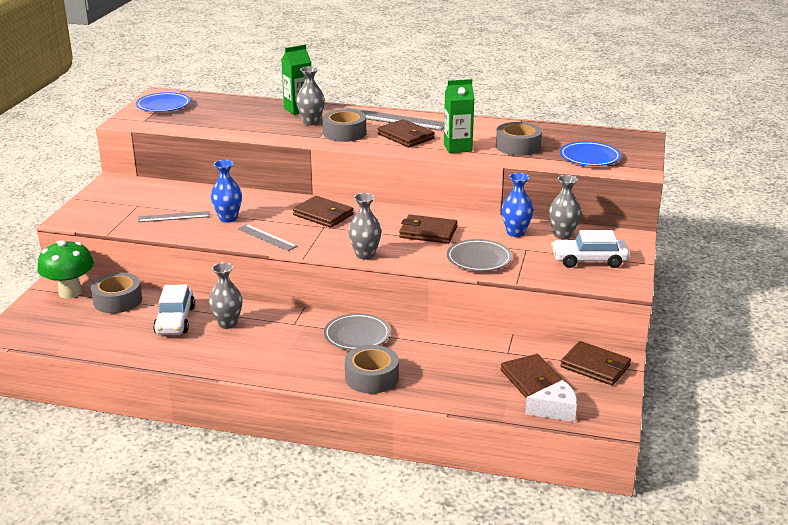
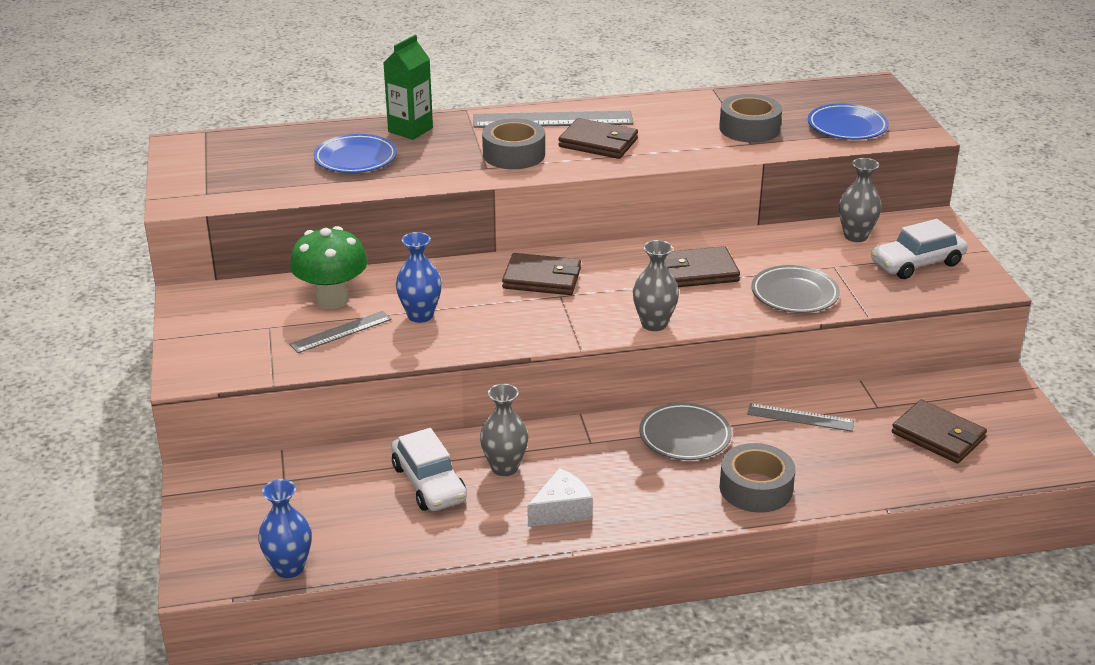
camera: 25 degrees left, 5 degrees up
green mushroom [37,240,94,299] -> green mushroom moved to [290,226,368,309]
grey tape [91,272,142,313] -> none
blue plate [136,92,191,112] -> blue plate moved to [313,134,397,173]
grey ruler [238,224,297,251] -> grey ruler moved to [747,403,854,432]
grey vase [296,66,325,125] -> none
green carton [444,79,474,153] -> none
blue vase [501,173,533,237] -> blue vase moved to [258,479,312,578]
white cheese [525,380,577,422] -> white cheese moved to [528,468,593,527]
brown wallet [560,341,631,385] -> none

